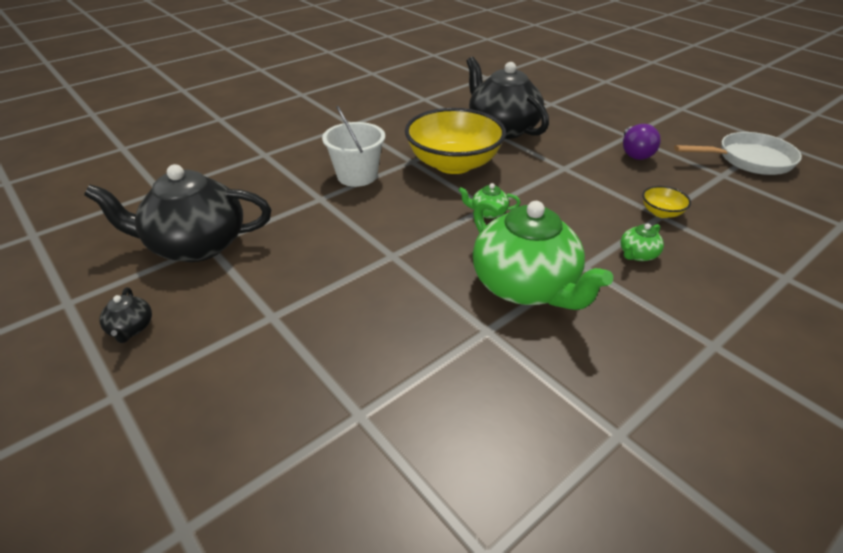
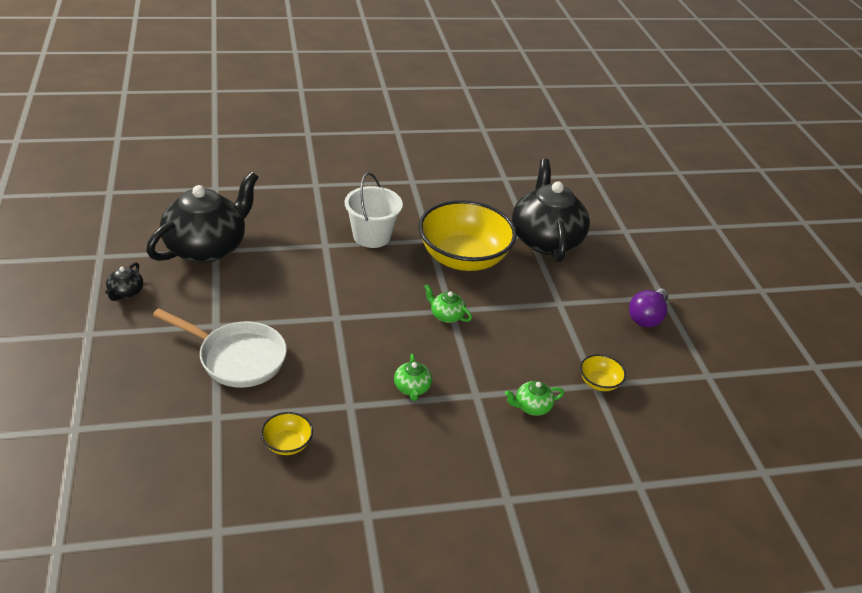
camera: 25 degrees right, 0 degrees up
black teapot [84,164,272,262] -> black teapot turned 105 degrees clockwise [146,172,258,263]
green teapot [473,200,613,310] -> green teapot [394,354,432,401], size x0.40
white pan [674,132,802,175] -> white pan moved to [153,308,287,388]
none -> yellow bowl [261,412,313,455]

